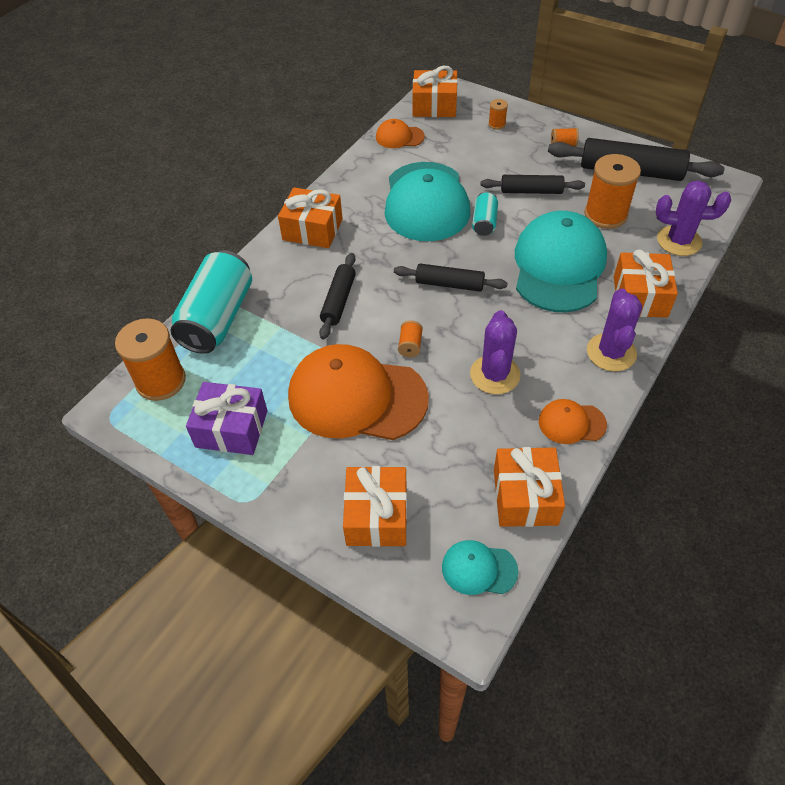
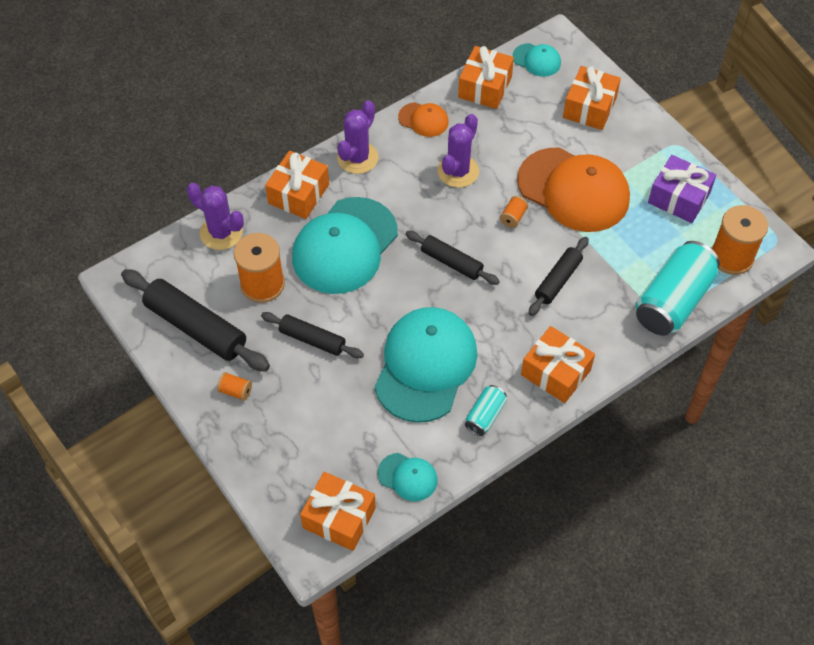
camera: 160 degrees left, 5 degrees up
orange cap [376,119,425,148] -> turquoise cap [378,453,438,501]
turquoise can [472,191,498,236] -> turquoise can moved to [465,385,507,436]
orange spool [488,99,508,130] -> none

